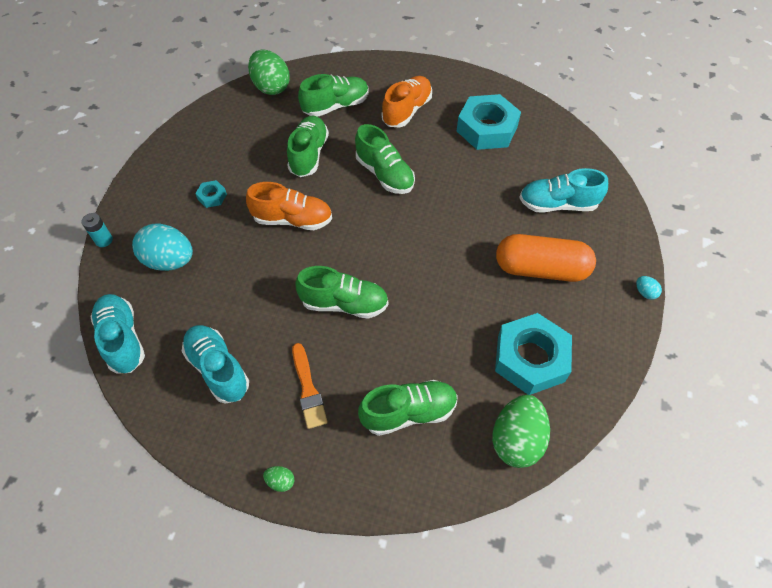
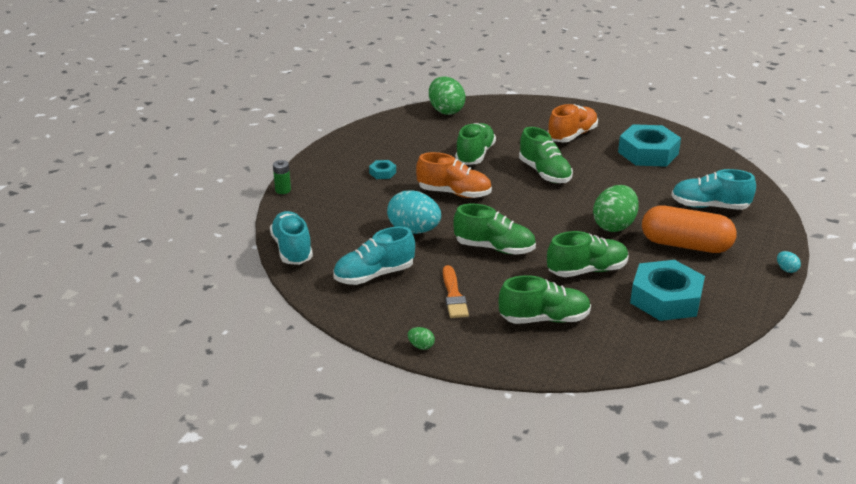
camera: 10 degrees right, 25 degrees down
turquoise battery [81,213,113,247] -> green battery [273,160,291,194]
turquoise egg [132,224,193,271] -> turquoise egg moved to [387,190,441,234]
turquoise shoe [181,325,249,404] -> turquoise shoe turned 90 degrees counterclockwise [333,226,415,285]
green shoe [298,74,369,117] -> green shoe moved to [547,231,629,277]
green egg [492,395,550,468] -> green egg moved to [593,185,639,232]

